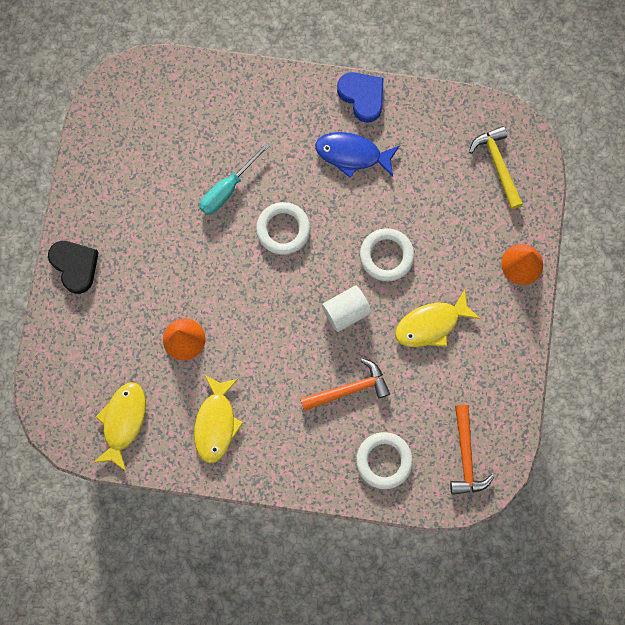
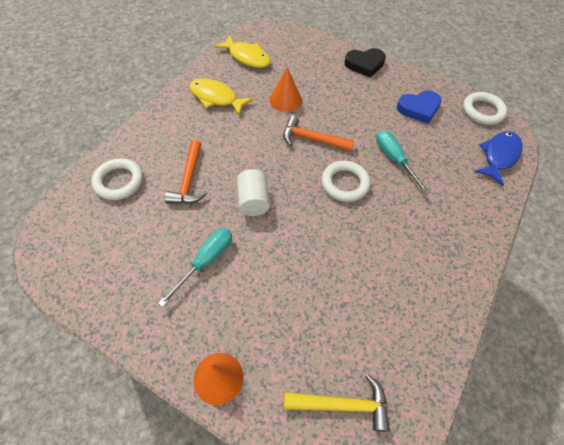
camera: 110 degrees right, 20 degrees down
blue fish [315,132,399,178] -> blue fish moved to [475,131,523,186]
blue heart [337,72,384,123] -> blue heart moved to [397,91,442,124]
white ring [360,228,414,281] -> white ring moved to [463,92,507,125]
yellow fish [395,289,480,347] -> turquoise screwdriver [158,228,232,307]
orange hammer [450,405,494,495] -> orange hammer moved to [283,115,354,151]

